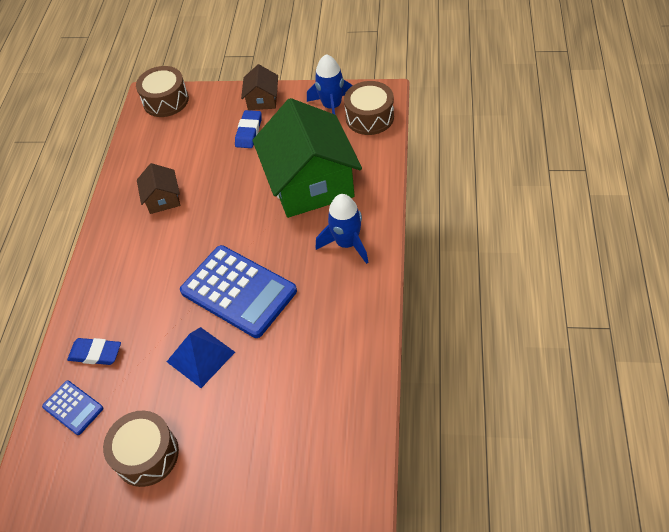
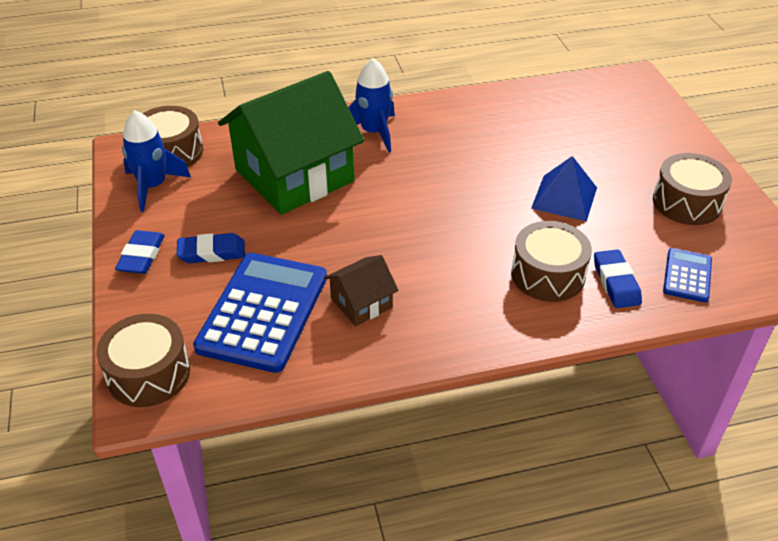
camera: 115 degrees left, 10 degrees down
blue calculator [180,245,297,338] -> blue calculator moved to [193,253,327,373]
brown house [241,64,278,110] -> blue eraser [115,230,165,274]
none -> brown drum [511,221,592,302]

